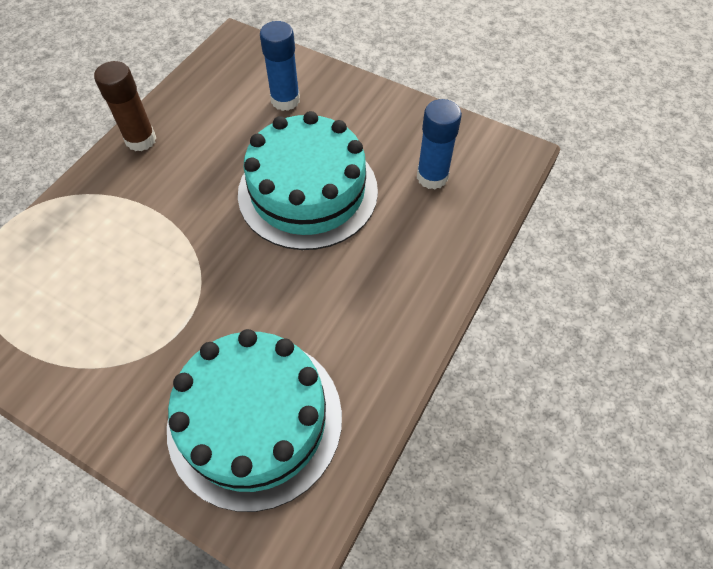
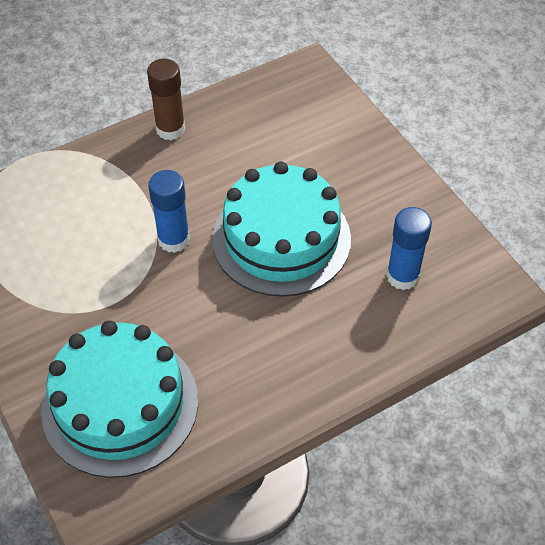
camera: 30 degrees right, 5 degrees down
blue glue stick [260,21,300,111] -> blue glue stick moved to [148,170,190,253]

